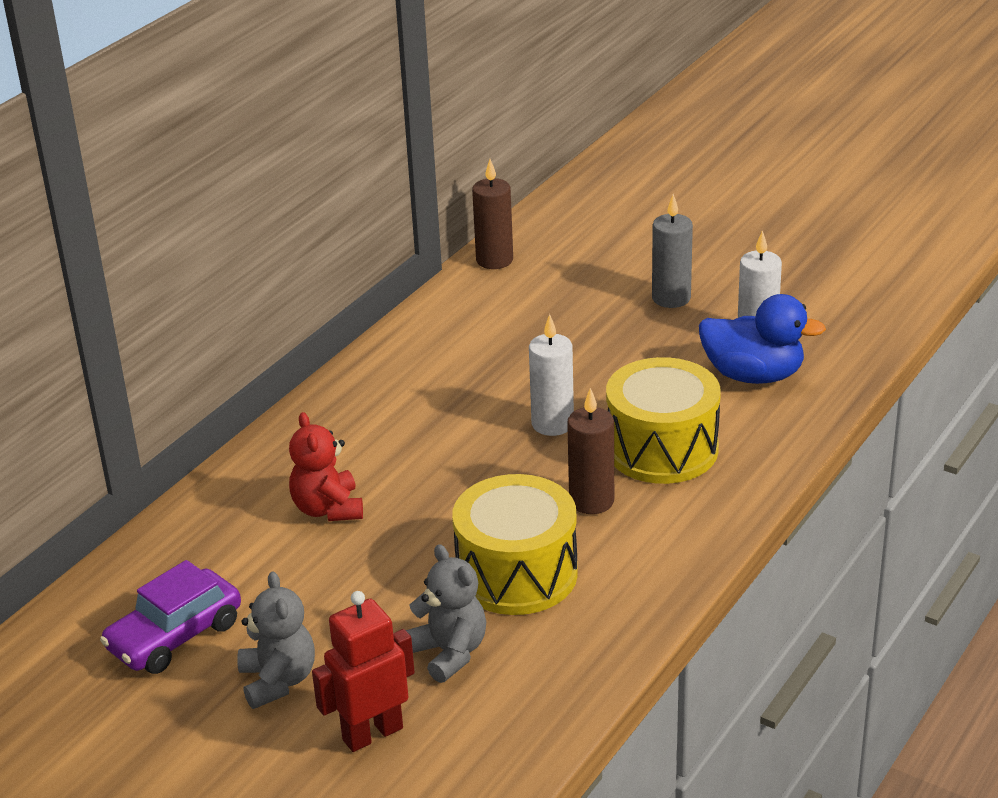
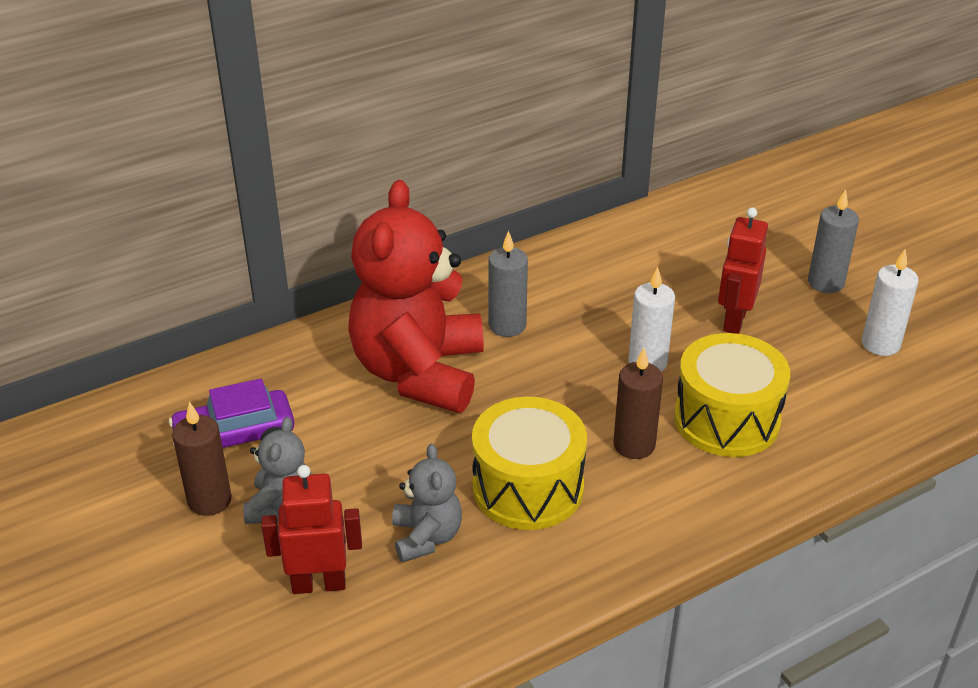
camera: 25 degrees right, 5 degrees up
red teddy bear [289,412,363,521] -> red teddy bear [348,180,484,413], size x2.13
brown candle [472,159,513,269] -> brown candle moved to [172,402,232,516]
blue duck [699,294,826,384] -> none
none -> grey candle [488,231,528,337]
none -> red robot [718,208,768,334]

